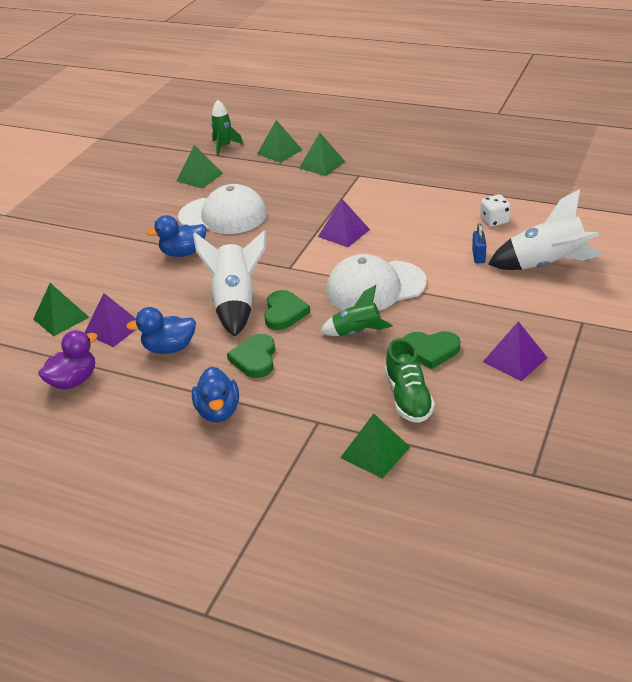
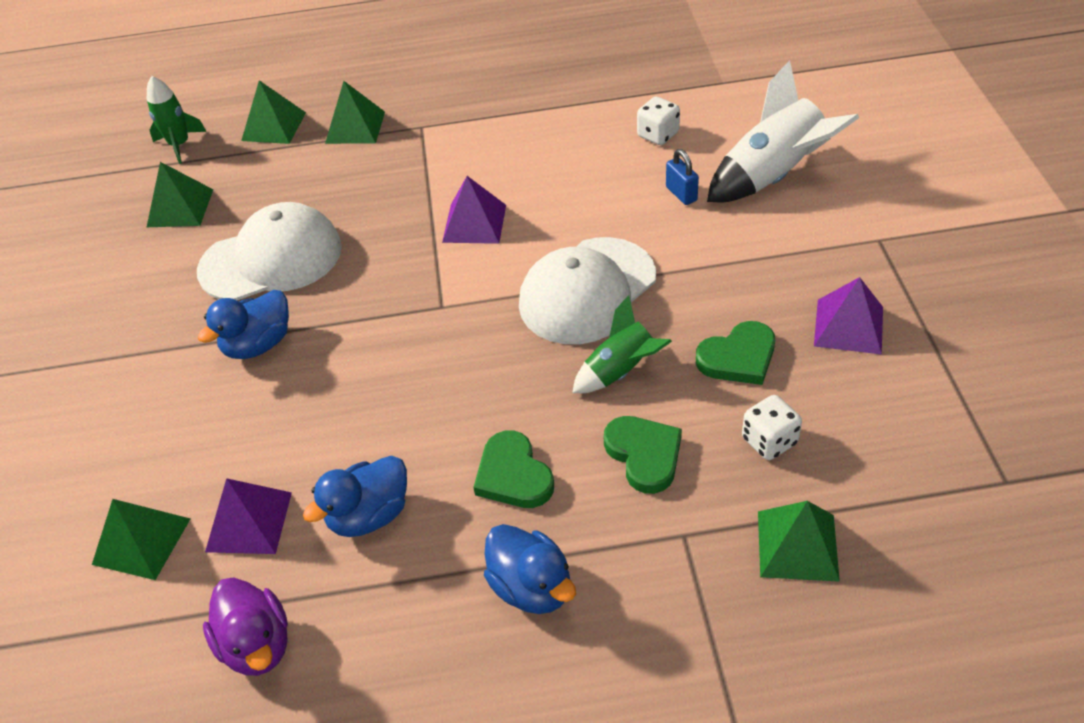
camera: 30 degrees left, 10 degrees up
purple duck [38,330,98,389] -> purple duck turned 135 degrees clockwise [203,577,288,676]
white rocket [193,230,266,337] -> none
green heart [264,290,310,330] -> green heart moved to [604,416,682,494]
green shoe [385,338,435,423] -> white dice [742,395,802,460]

